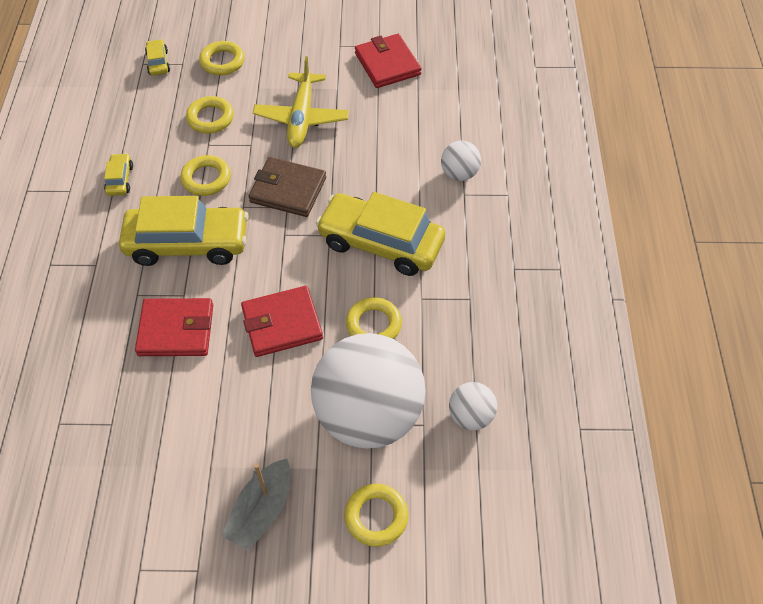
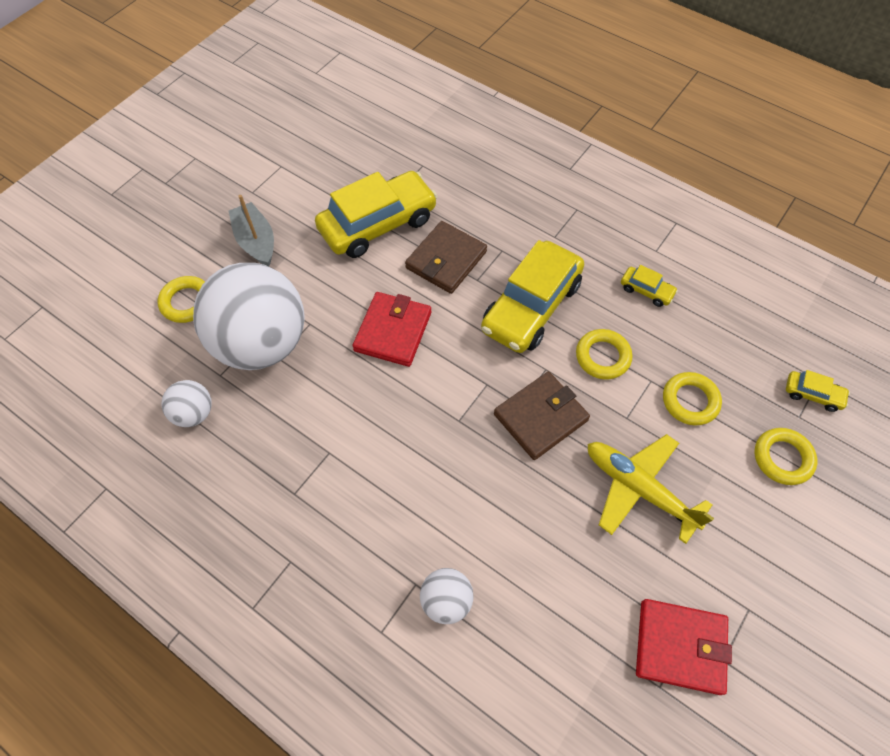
camera: 125 degrees right, 5 degrees up
red wallet [135,298,213,356] -> brown wallet [405,221,487,294]
yellow car [316,192,445,276] -> yellow car moved to [315,171,438,258]
yellow ring [346,297,402,339] -> none

